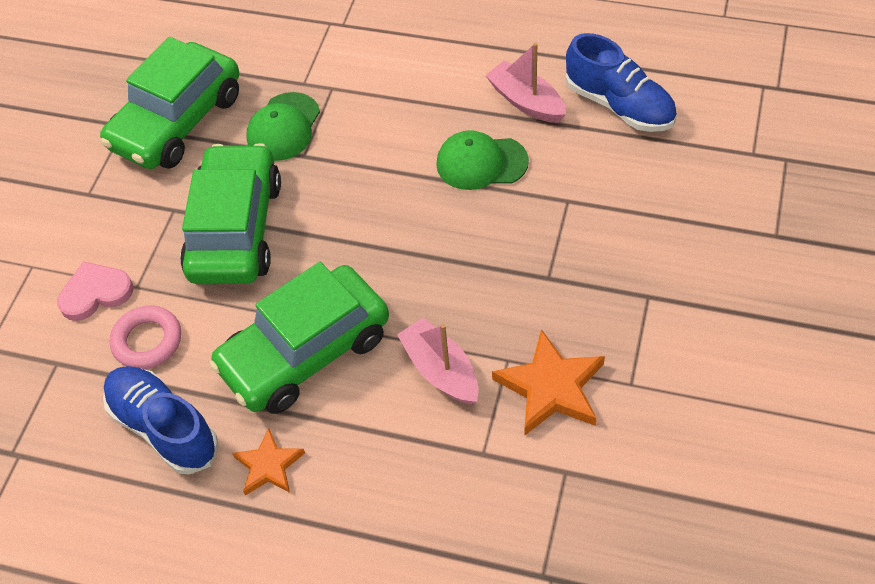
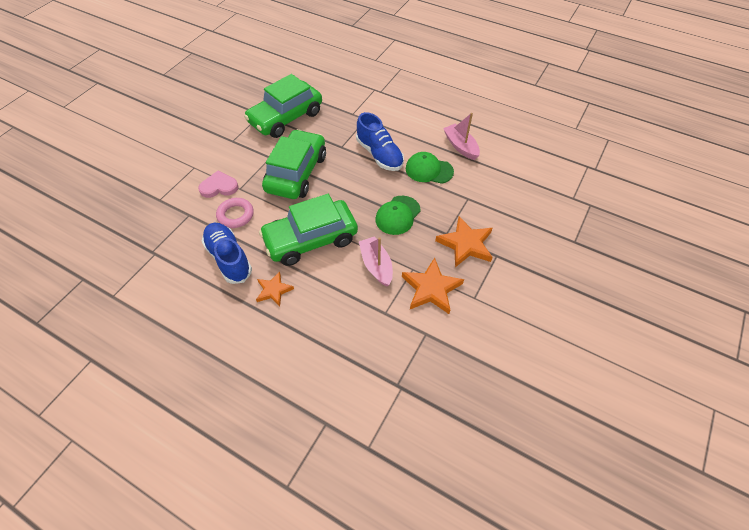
camera: 10 degrees right, 0 degrees up
green cap [246,92,320,161] -> green cap moved to [375,196,421,235]
blue shoe [565,33,677,132] -> blue shoe moved to [356,112,404,171]
none -> orange star [435,216,493,267]

